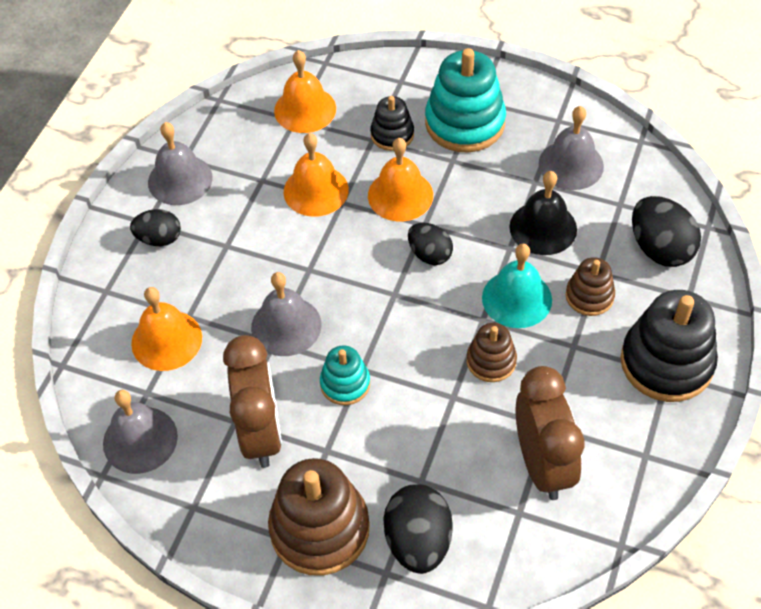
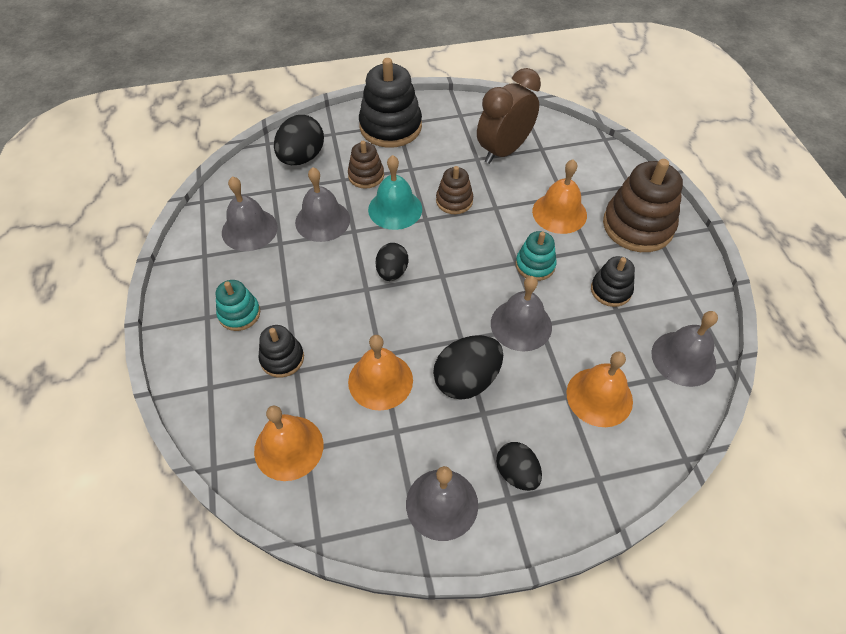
camera: 125 degrees left, 0 degrees up
brown clock [223,335,282,468] -> black stacking toy [591,256,635,307]
orange bell [368,138,433,221] -> orange bell moved to [532,159,587,234]
black egg [383,484,453,574] -> black egg moved to [433,335,503,400]
turquoise stacking toy [425,48,506,152] -> turquoise stacking toy [216,280,260,331], size x0.54
black bell [509,171,577,255] -> grey bell [295,167,350,242]

